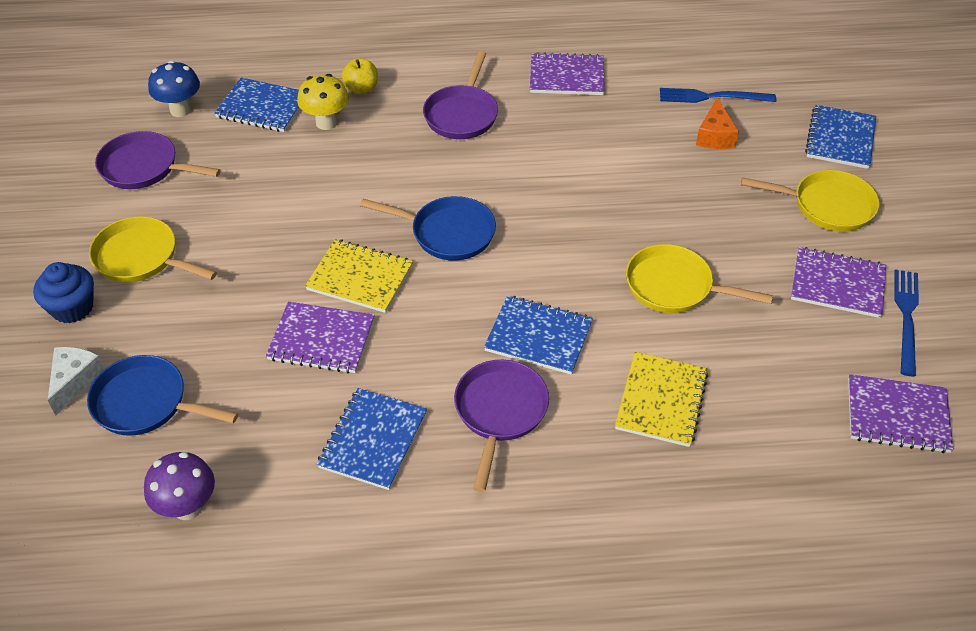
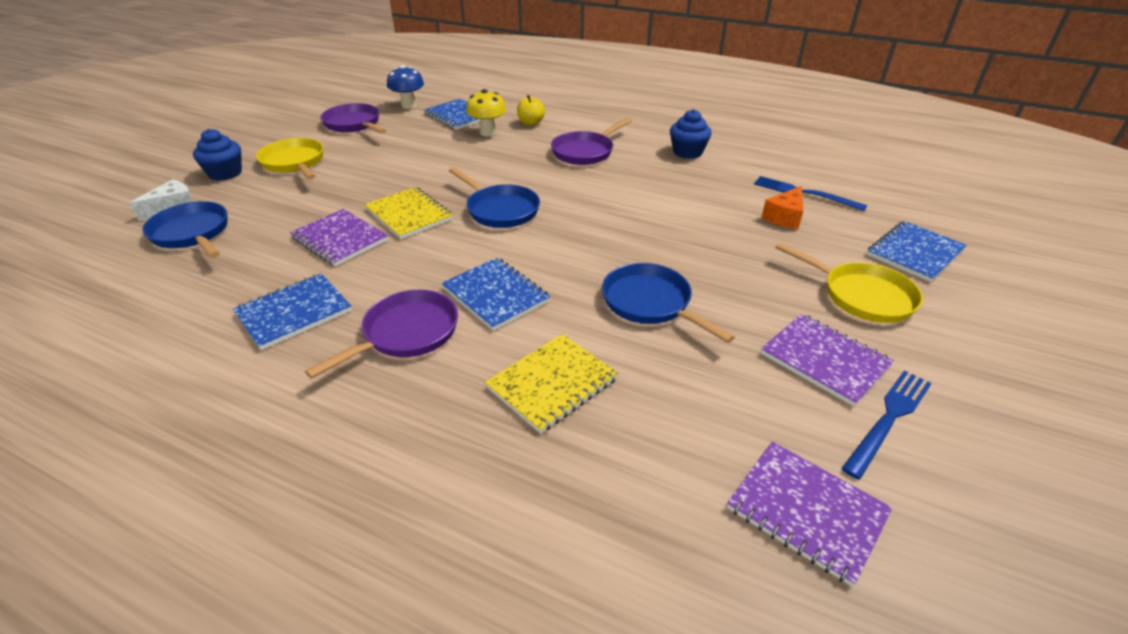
camera: 30 degrees right, 10 degrees down
purple mushroom [144,452,215,520] -> none
purple notebook [530,52,605,95] -> blue cupcake [670,109,712,159]
yellow pan [626,244,773,313] -> blue pan [602,263,735,343]

